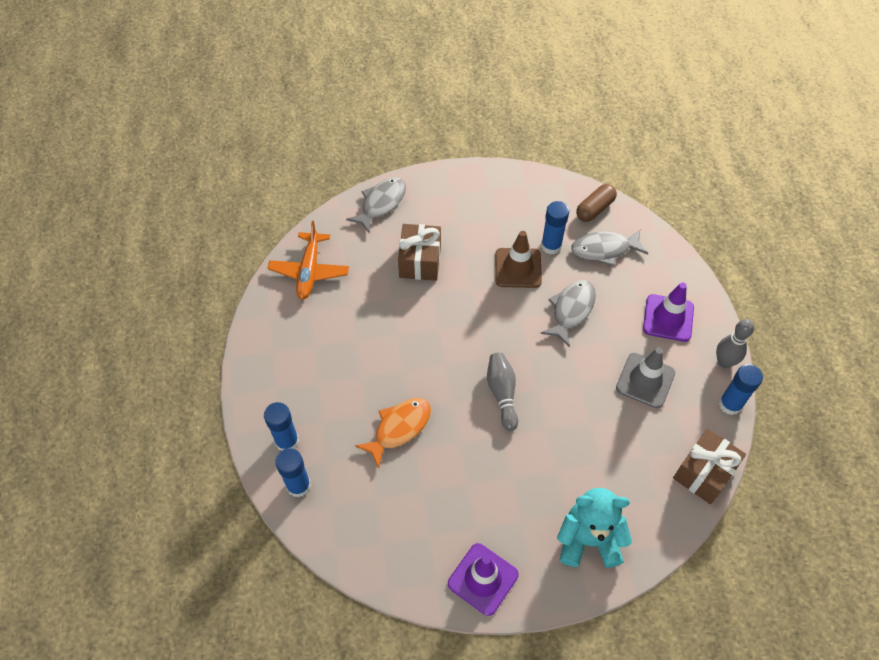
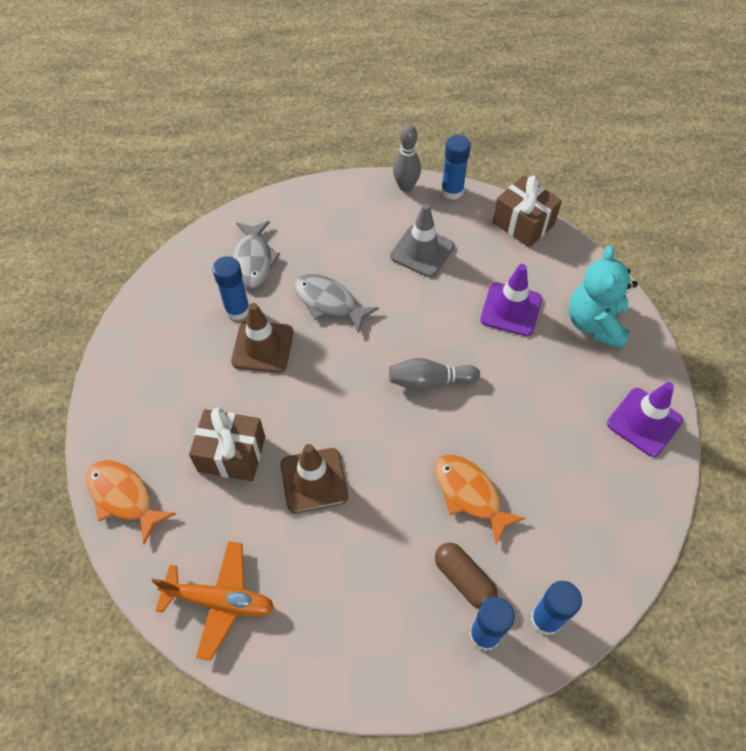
camera: 85 degrees left, 0 degrees up
grey fish [346,177,406,234] -> orange fish [86,460,176,544]
brown capsule [576,184,617,222] -> brown capsule moved to [435,543,498,609]
purple traffic cone [643,283,694,342] -> purple traffic cone moved to [480,264,542,336]
none -> brown traffic cone [281,444,348,513]

